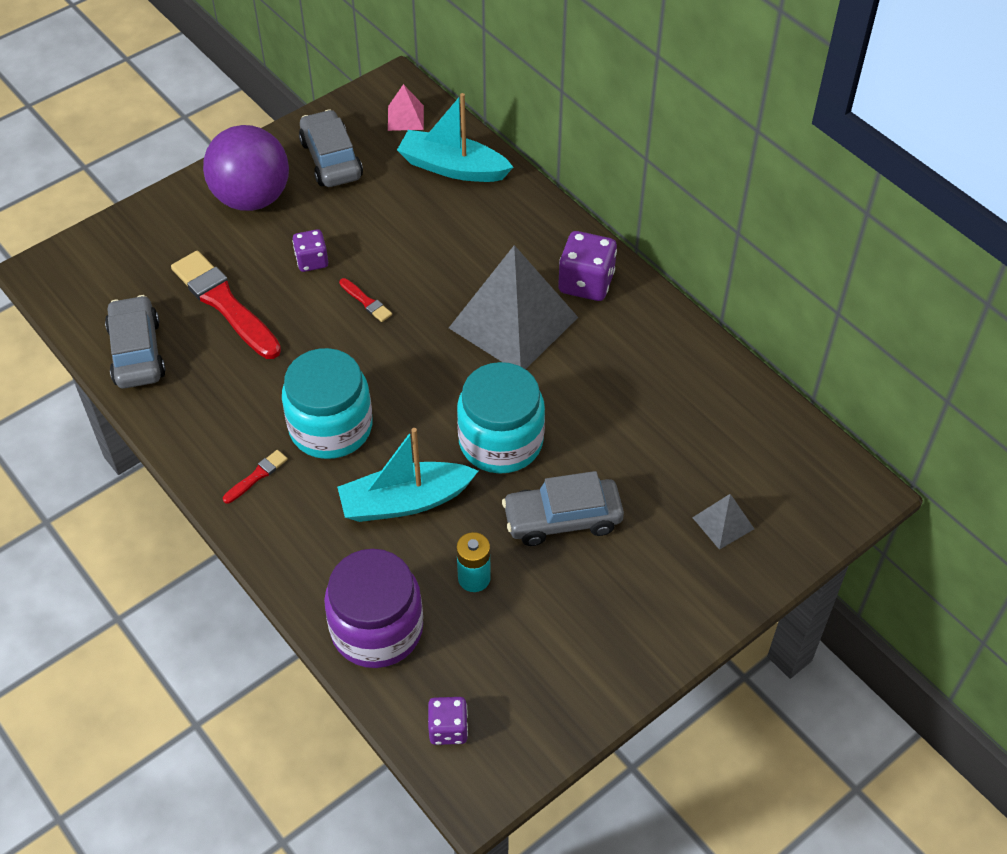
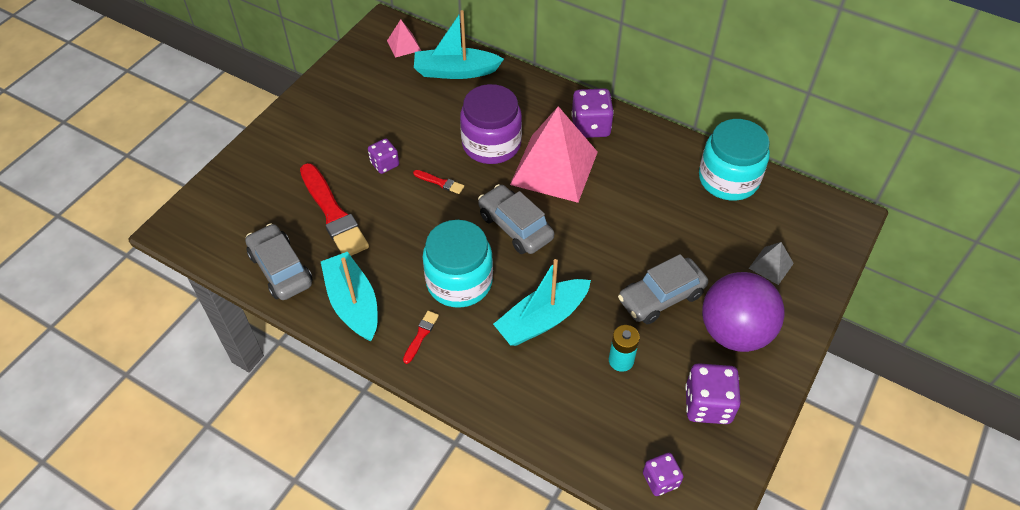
camera: 20 degrees left, 0 degrees up
red brush [171,251,281,359] -> red brush turned 150 degrees counterclockwise [300,163,369,256]
purple ball [203,125,289,211] -> purple ball moved to [702,272,785,352]
grey car [299,109,363,187] -> grey car moved to [478,184,554,254]
purple jar [324,549,423,668] -> purple jar moved to [460,84,522,164]
grey pyramid [449,245,578,369] -> pink pyramid [510,106,598,203]
turquoise jar [457,362,545,474] -> turquoise jar moved to [699,119,770,201]
none -> turquoise boat [321,252,378,342]
none -> purple dice [685,363,741,424]

